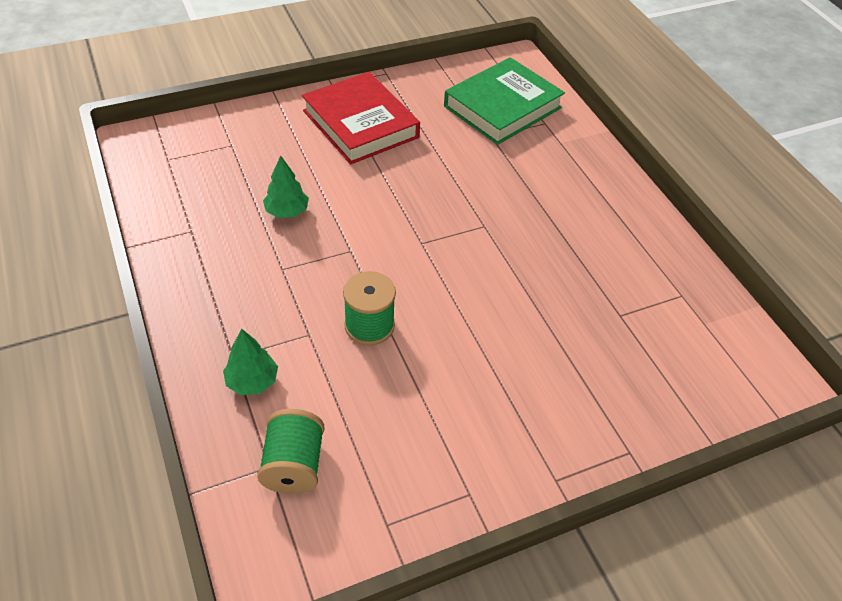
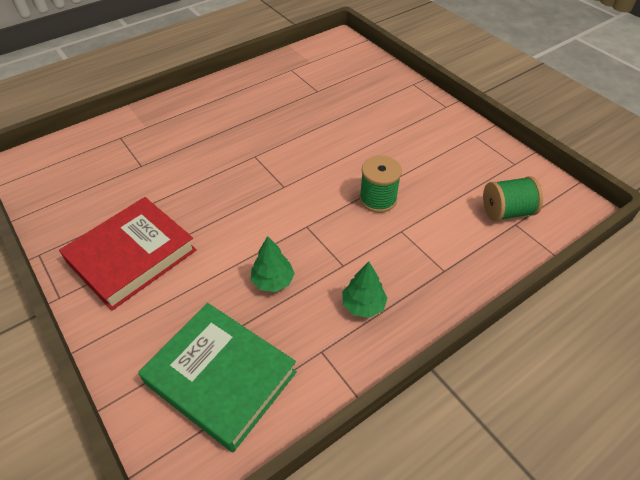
camera: 100 degrees left, 0 degrees up
green tree [223,328,278,395] -> green tree moved to [342,261,387,318]
green book [444,57,565,145] -> green book moved to [138,303,297,452]

